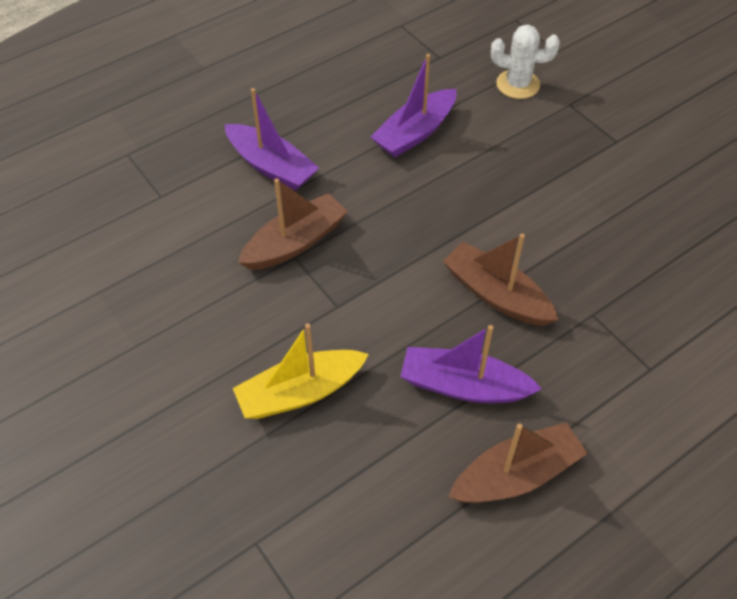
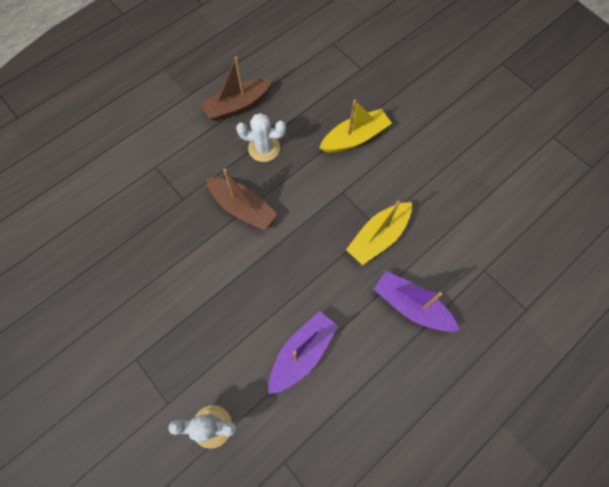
camera: 175 degrees right, 15 degrees up
brown boat [238,178,348,270] -> yellow boat [346,201,412,265]
purple boat [400,325,542,403] -> white cactus [236,113,286,162]

